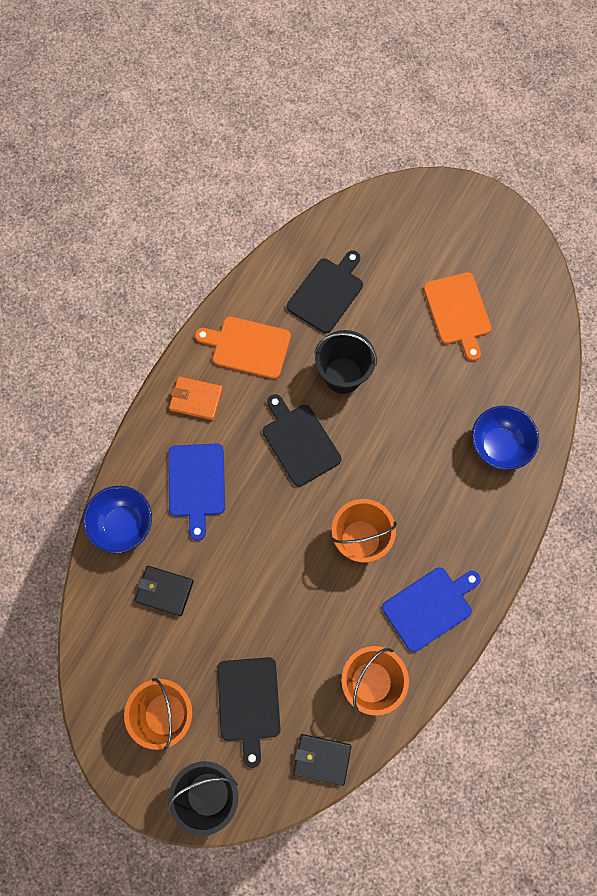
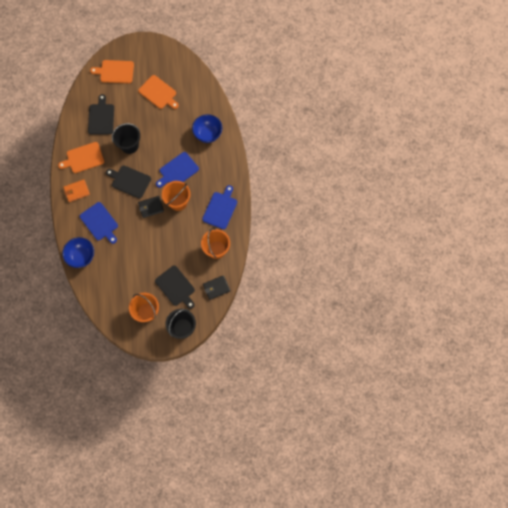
camera: 35 degrees left, 0 degrees up
black wallet [135,566,194,616] -> black wallet moved to [138,196,164,218]
none -> orange cutting board [90,60,134,84]
none -> blue cutting board [156,152,199,188]

